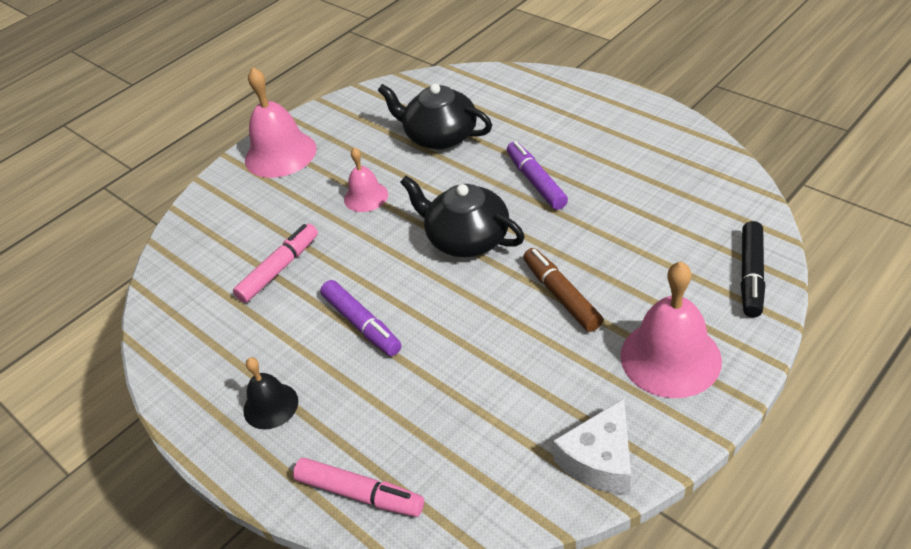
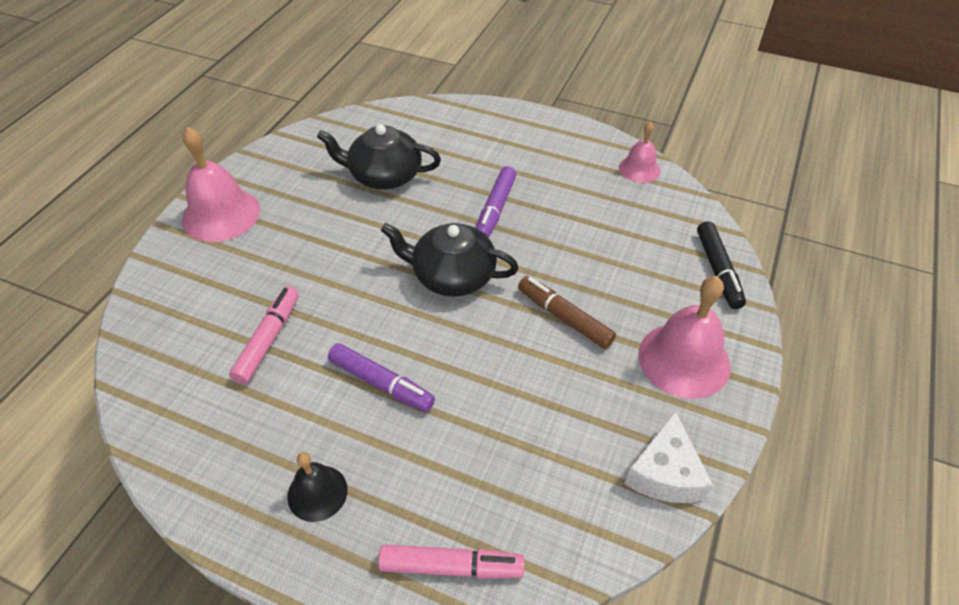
camera: 25 degrees left, 5 degrees up
pink bell [344,148,388,212] -> pink bell moved to [619,121,660,183]
purple marker [507,141,568,210] -> purple marker turned 120 degrees counterclockwise [476,166,517,238]

